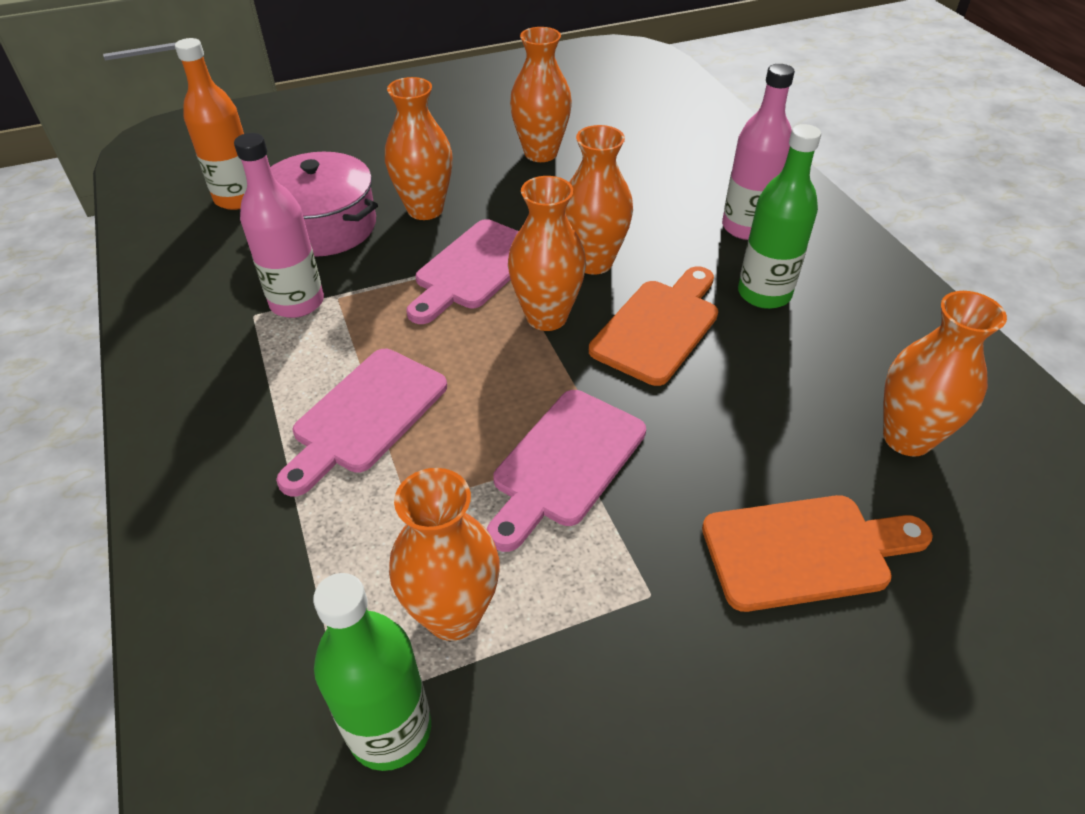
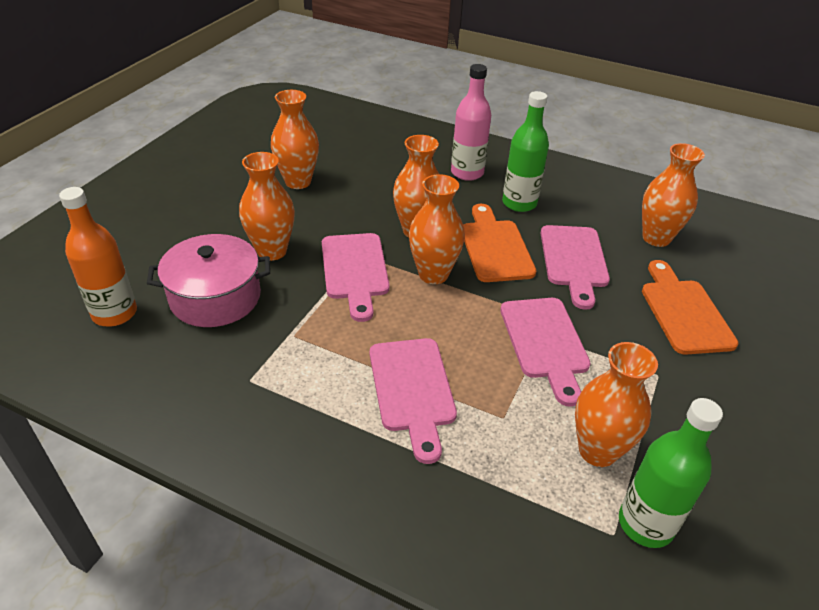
camera: 45 degrees left, 5 degrees down
pink bottle [234,133,324,318] -> none
orange cutting board [702,495,933,612] -> orange cutting board turned 45 degrees counterclockwise [642,260,738,355]
none -> pink cutting board [540,225,610,310]

